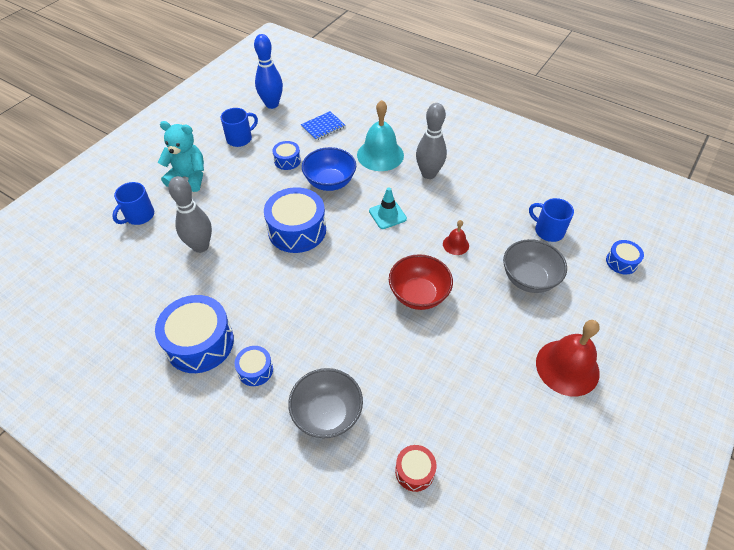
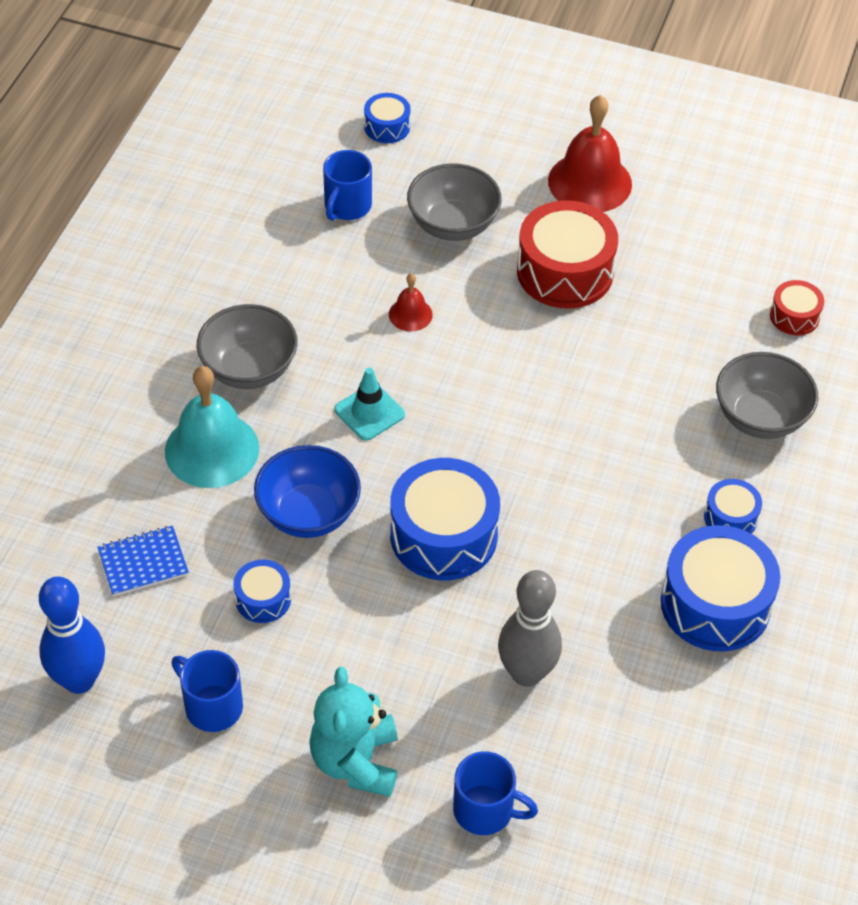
camera: 105 degrees left, 0 degrees up
blue notebook [301,111,345,140] -> blue notebook turned 60 degrees counterclockwise [97,526,189,596]
red bowl [389,254,453,310] -> none
grey bowling pin [416,103,447,179] -> grey bowl [197,304,297,389]
none -> red drum [517,200,618,309]

